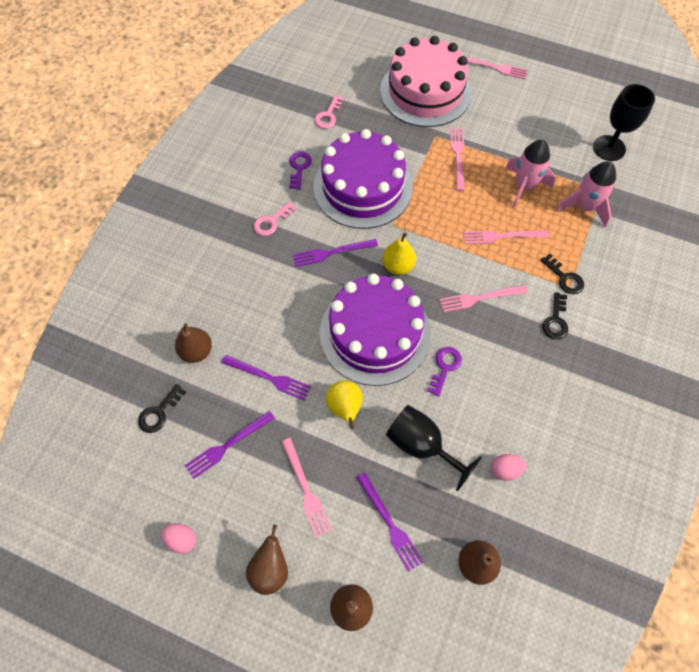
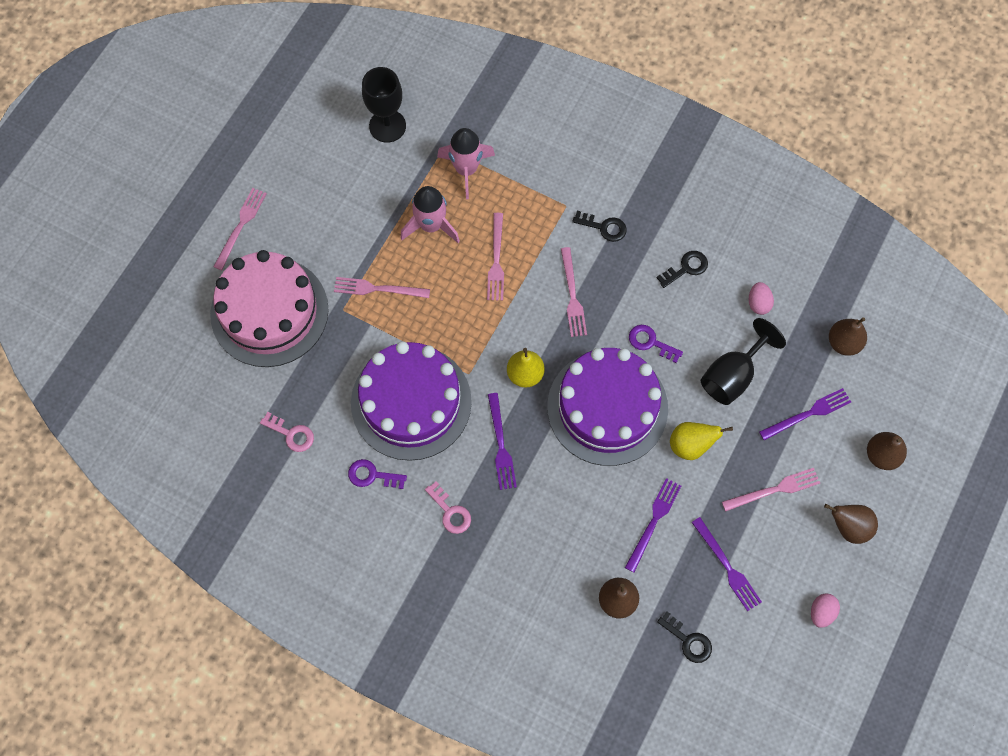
camera: 85 degrees left, 5 degrees up
black key [541,254,584,294] -> black key moved to [656,251,708,288]

